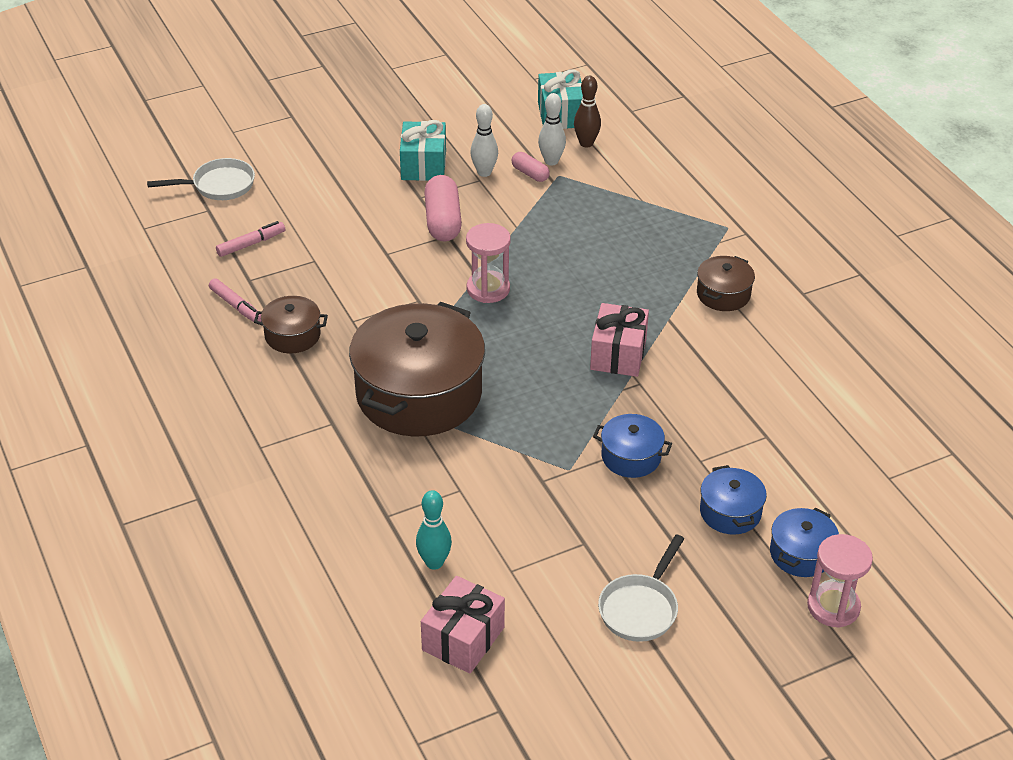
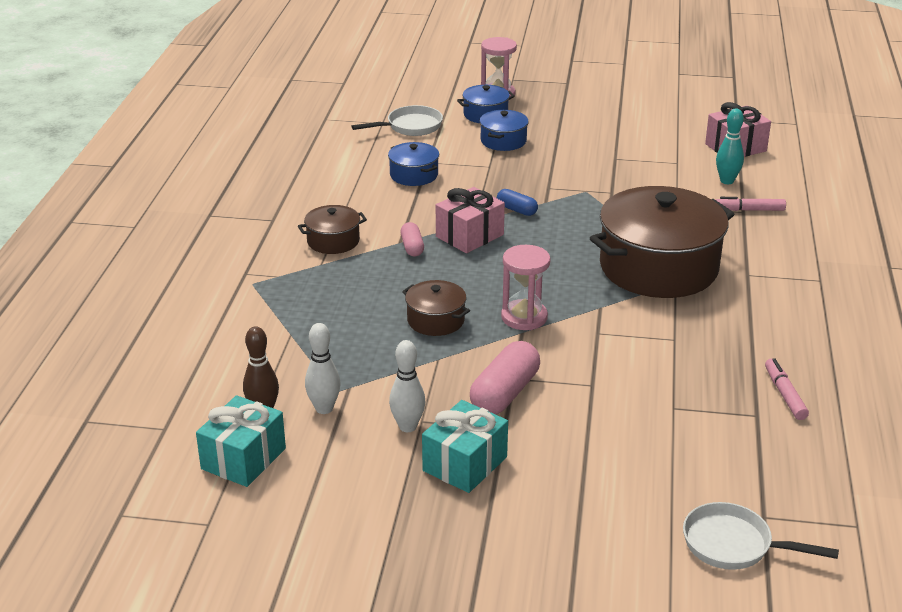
camera: 145 degrees left, 10 degrees down
pink marker [216,221,285,257] -> pink marker moved to [715,197,786,211]
brown pot [254,296,328,353] -> brown pot moved to [402,280,470,336]
pink capsule [512,152,550,182] -> pink capsule moved to [400,222,424,256]
blue pot [593,414,672,478] -> blue pot moved to [388,142,439,186]
white pan [598,535,684,642] -> white pan moved to [351,105,443,136]
none -> blue capsule [497,189,538,216]

